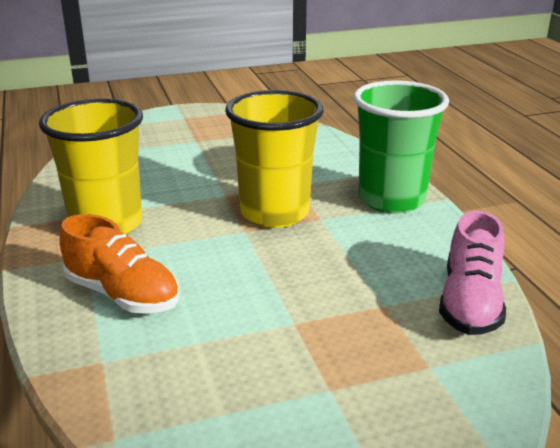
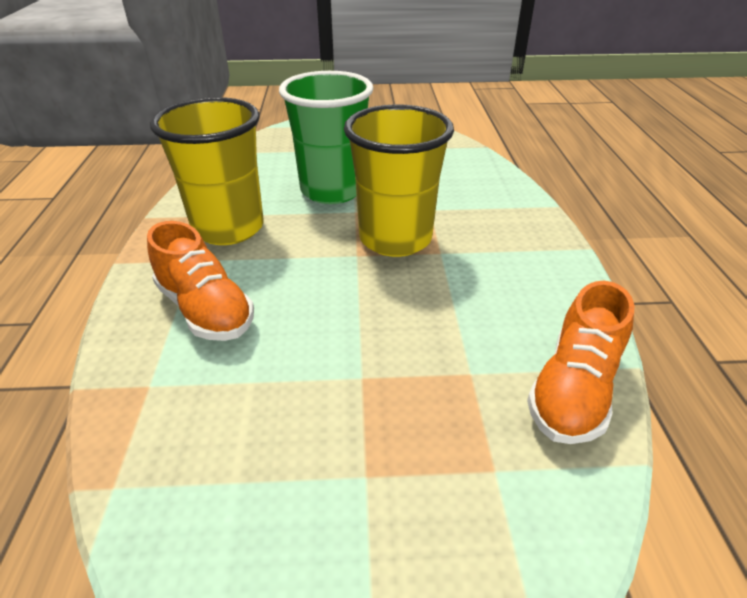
camera: 15 degrees right, 10 degrees up
green cup [353,80,449,214] -> green cup moved to [279,71,373,204]
pink shoe [439,211,506,335] -> orange shoe [527,281,634,444]

